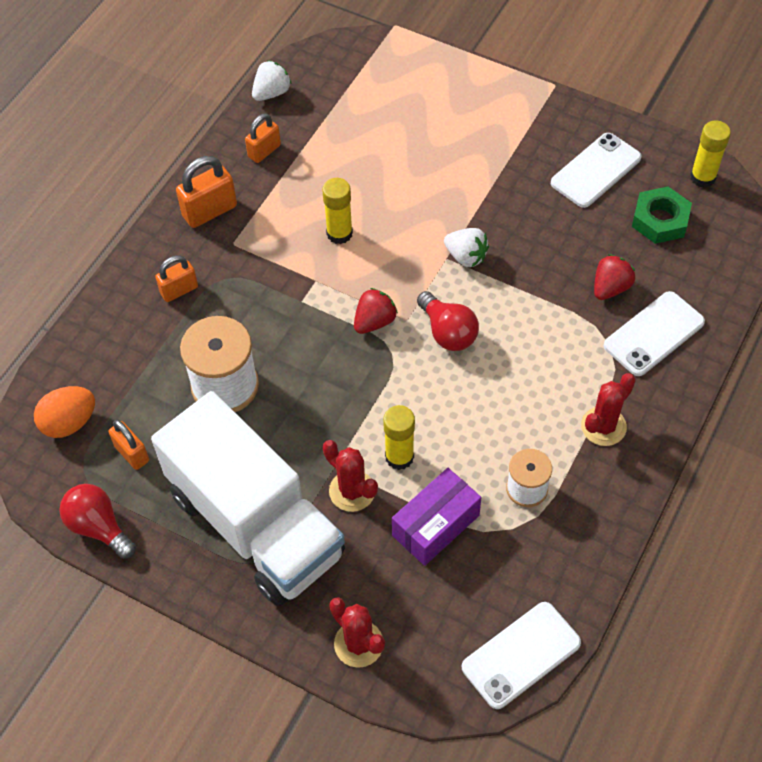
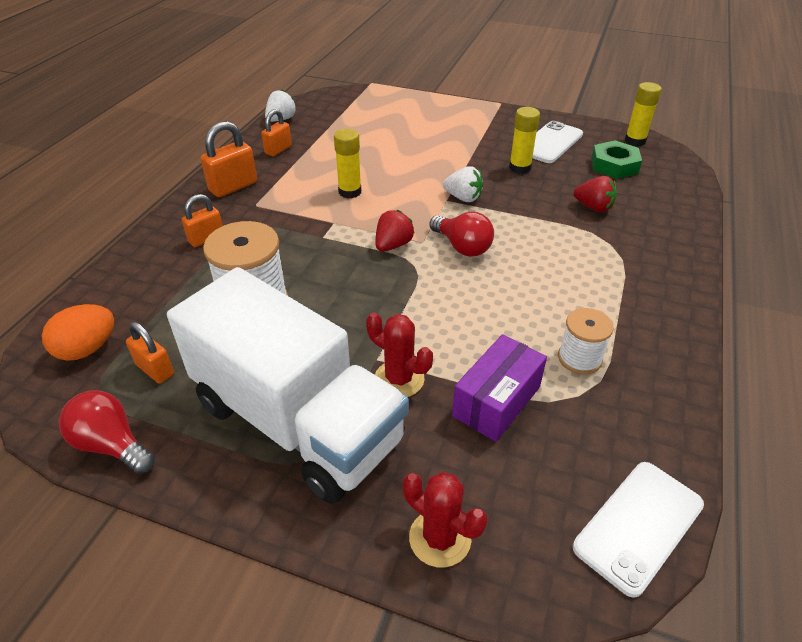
camera: 10 degrees left, 15 degrees down
yellow glue stick [383,405,415,470] -> yellow glue stick moved to [509,107,540,174]
red cactus [581,373,636,446] -> none
red strawberry [594,254,635,300] -> red strawberry turned 90 degrees clockwise [574,176,617,212]
white phone [604,291,705,376] -> none

